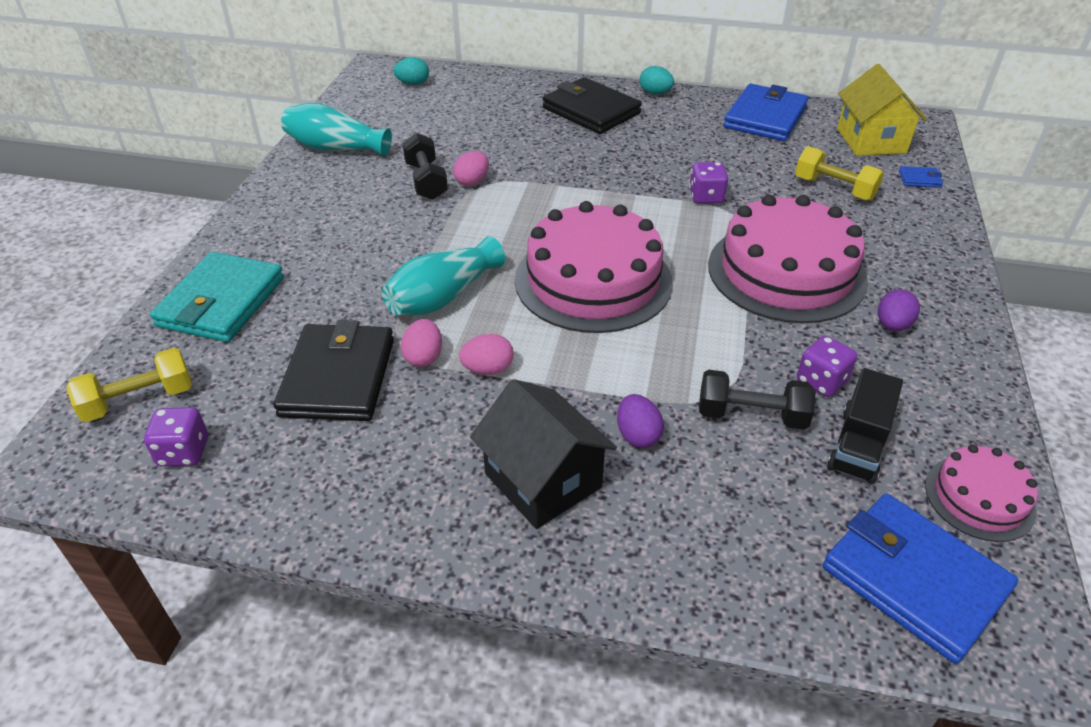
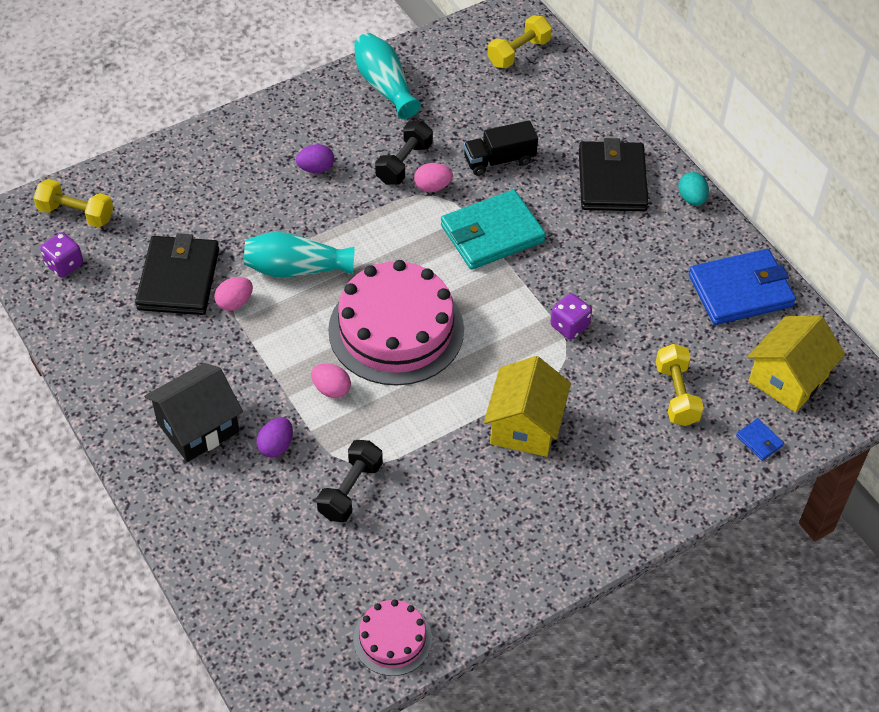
camera: 45 degrees right, 10 degrees up
turquoise wallet [150,252,284,342] -> turquoise wallet moved to [441,190,546,270]
black wallet [273,320,394,421] -> black wallet turned 45 degrees counterclockwise [135,233,219,315]
turquoise egg [393,57,429,85] -> yellow dumbbell [487,15,552,68]
pink egg [459,334,514,375] -> pink egg moved to [311,363,351,398]
black house [470,379,617,529] -> black house turned 45 degrees clockwise [144,363,243,462]
black dumbbell [699,370,816,430] -> black dumbbell turned 60 degrees clockwise [316,440,383,522]
pink cake [708,195,868,323] -> yellow house [484,356,571,457]
purple dice [797,336,857,397] -> none
blue wallet [823,494,1018,664] -> none
black truck [827,368,903,484] -> black truck moved to [464,120,538,176]
purple egg [878,289,920,331] -> purple egg moved to [296,144,334,173]

